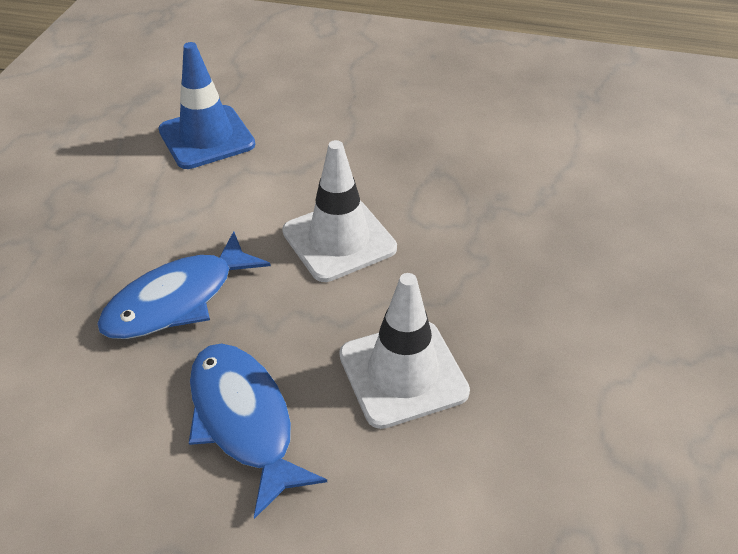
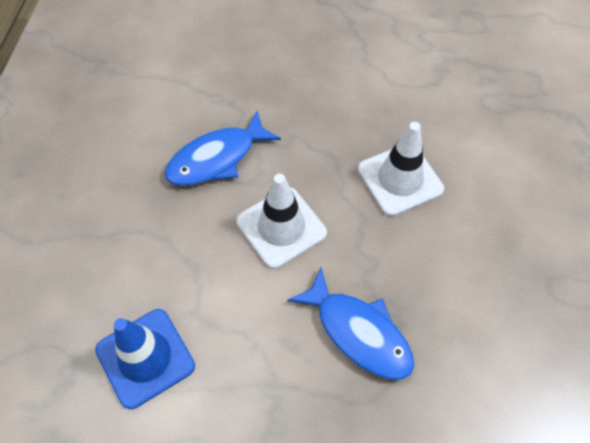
camera: 95 degrees left, 15 degrees up
blue fish [189,344,327,519] -> blue fish moved to [164,111,281,186]

